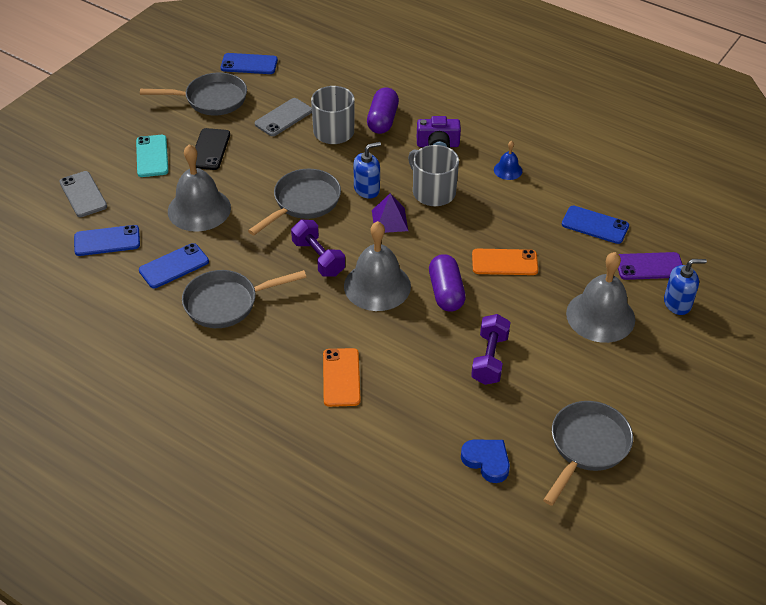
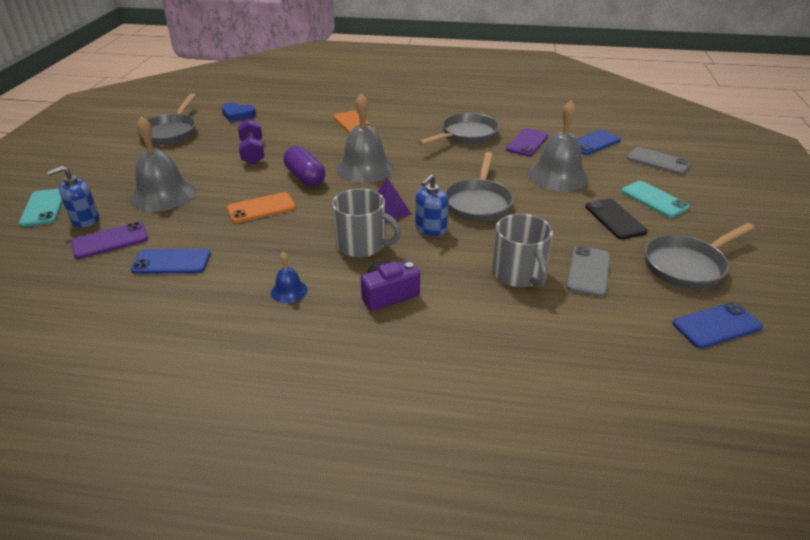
camera: 155 degrees right, 10 degrees down
blue phone [139,243,209,288] -> purple phone [506,128,549,156]
purple dumbbell [291,220,345,277] -> none
purple capsule [367,87,399,134] -> none
none -> turquoise phone [19,188,63,227]

